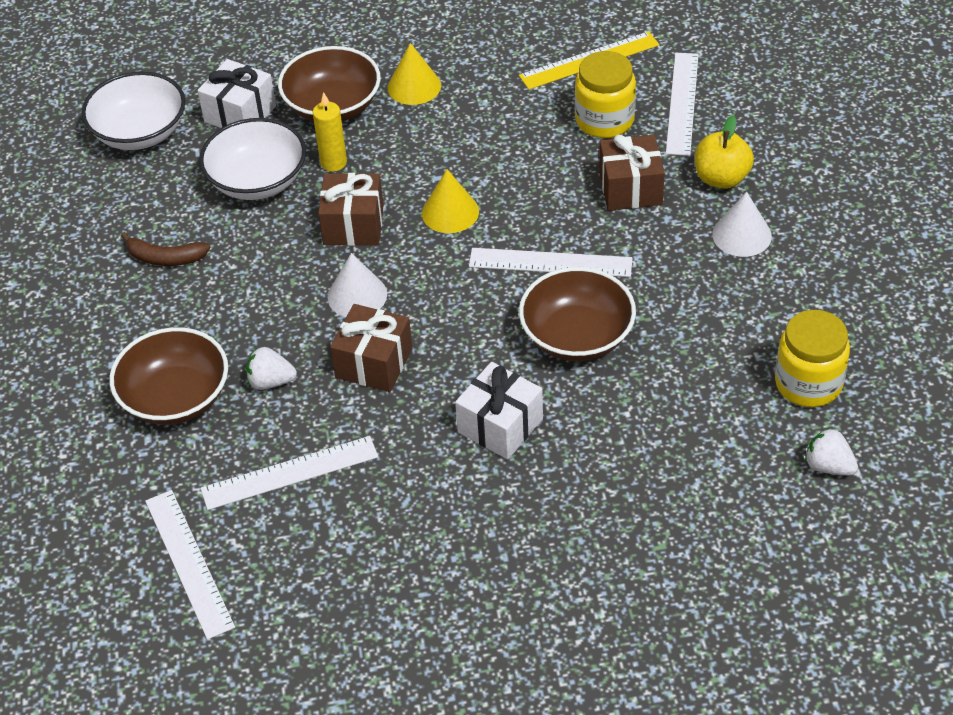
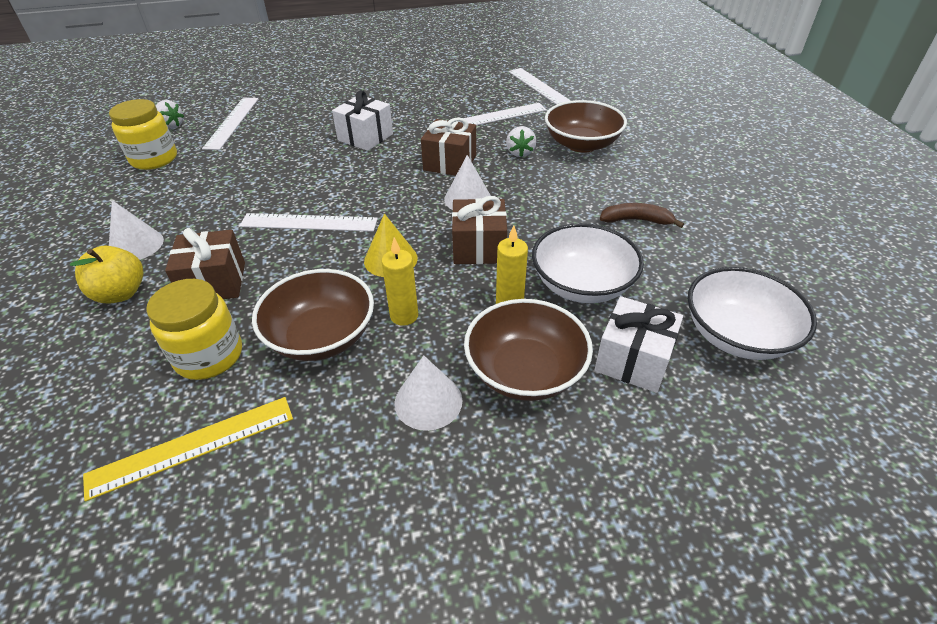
camera: 175 degrees right, 5 degrees down
white strawberry [246,347,297,390] -> white strawberry turned 90 degrees clockwise [506,126,536,157]
yellow cone [387,43,441,105] -> white cone [394,355,463,431]
brown bowl [519,267,636,361] -> brown bowl moved to [252,269,374,361]
white ruler [666,53,699,156] -> white ruler moved to [202,98,259,150]
none -> yellow candle [381,238,418,326]

